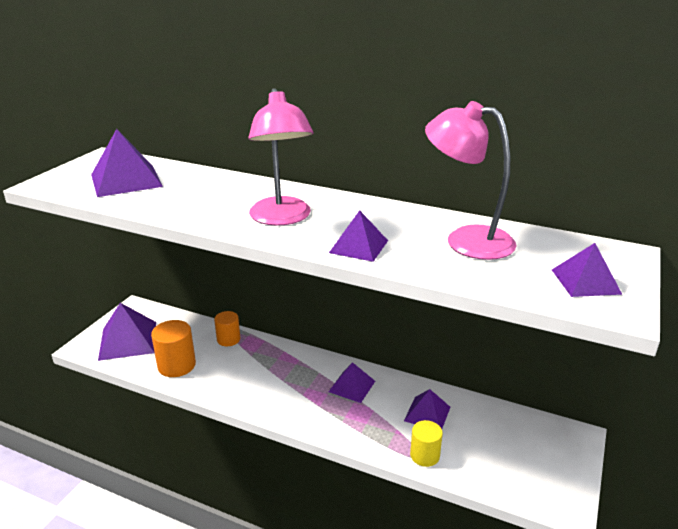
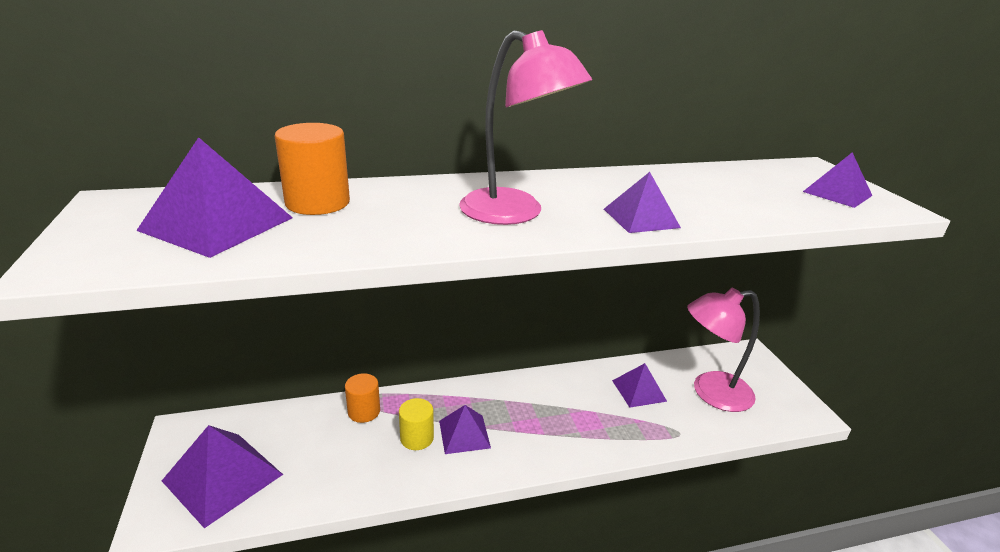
camera: 40 degrees left, 0 degrees up
orange cylinder [151,320,196,377] -> orange cylinder moved to [275,123,350,215]
purple pyramid [328,362,375,403] -> purple pyramid moved to [439,405,491,454]
yellow cylinder [410,420,443,467] -> yellow cylinder moved to [399,398,434,450]
pink lamp [425,101,517,260] -> pink lamp moved to [687,288,760,412]

